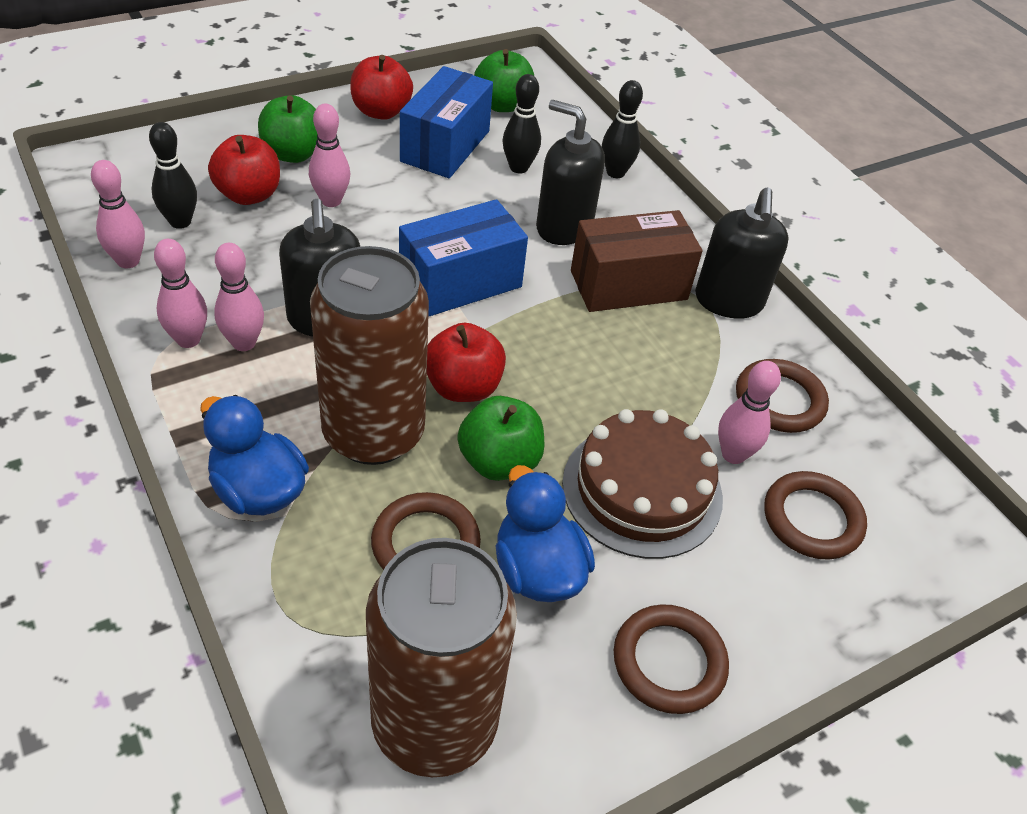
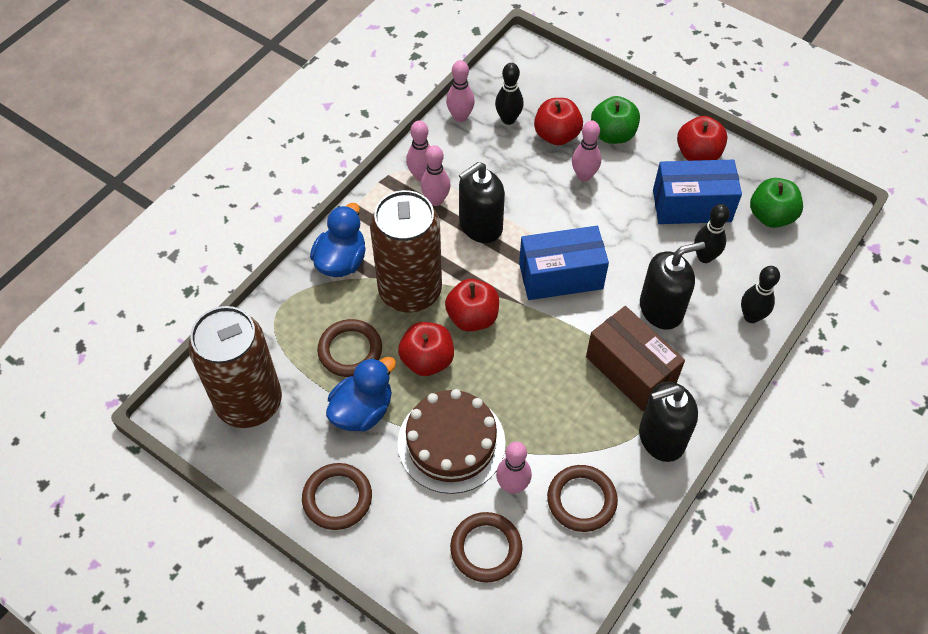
camera: 70 degrees right, 10 degrees up
blue box [399,199,528,317] -> blue box turned 45 degrees counterclockwise [519,226,609,300]
green apple [457,396,545,481] -> red apple [398,322,454,376]
black soap dispenser [536,100,605,245] -> black soap dispenser turned 60 degrees clockwise [640,241,705,330]

